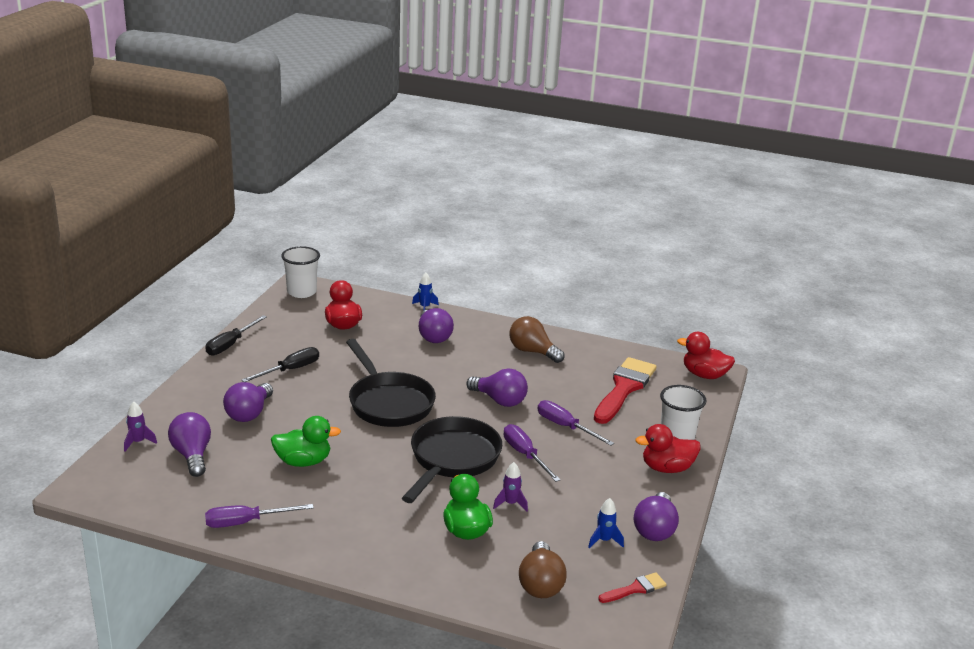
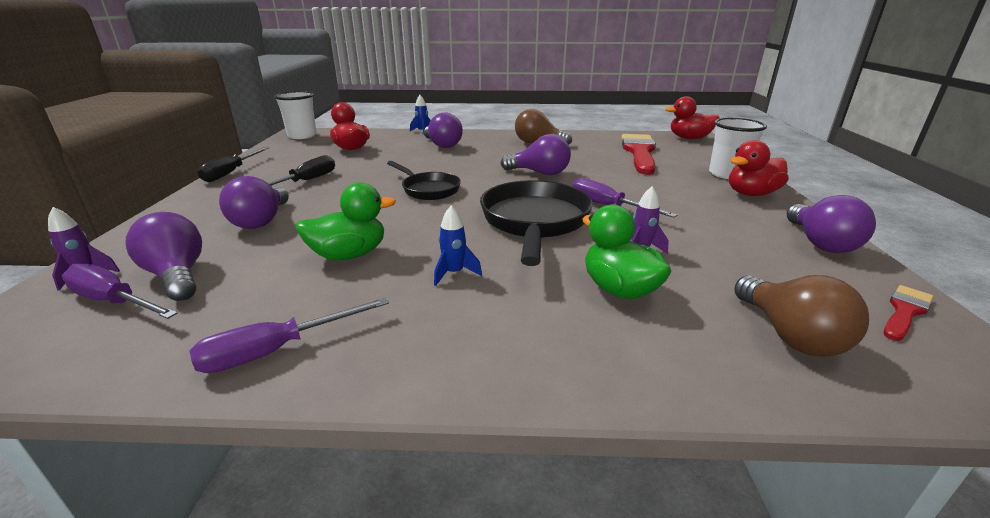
camera: 15 degrees left, 0 degrees up
black pan [346,339,436,427] -> black pan [387,161,461,200], size x0.60
purple screwdriver [538,400,614,446] -> purple screwdriver moved to [62,263,178,319]
blue rocket [588,498,624,548] -> blue rocket moved to [434,206,482,286]

